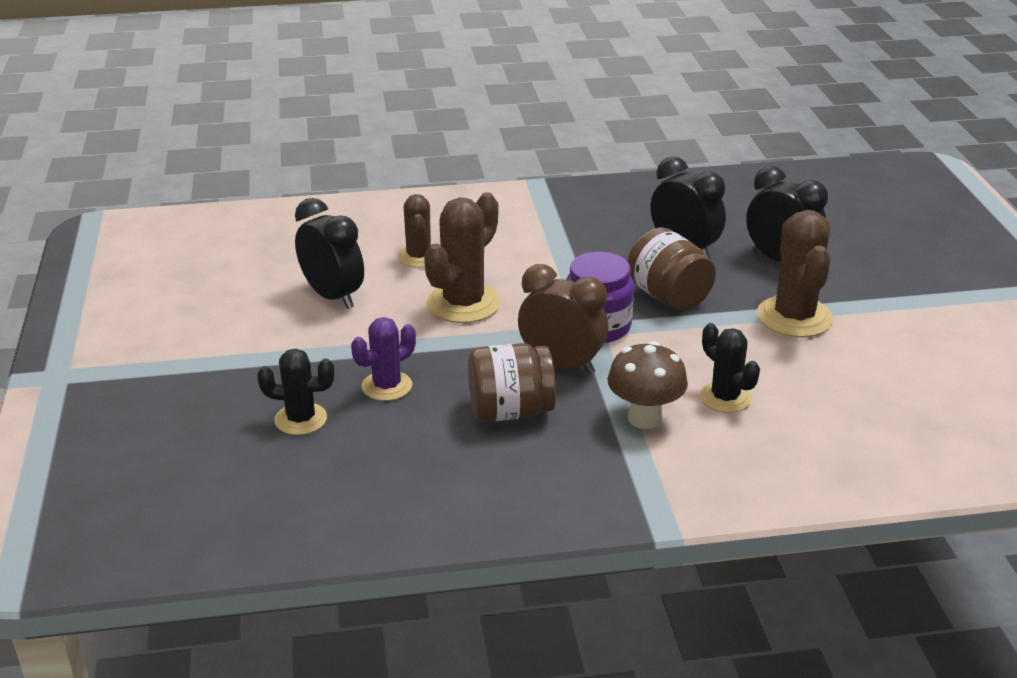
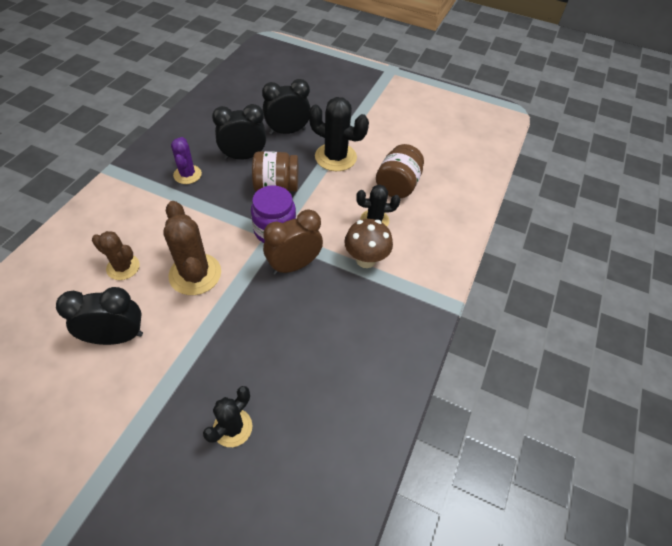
camera: 60 degrees left, 20 degrees up
purple cactus [351,317,416,401] -> purple cactus moved to [171,137,202,184]
brown jar [468,343,556,422] -> brown jar moved to [376,144,424,198]
brown cactus [757,210,833,337] -> black cactus [309,97,369,171]

